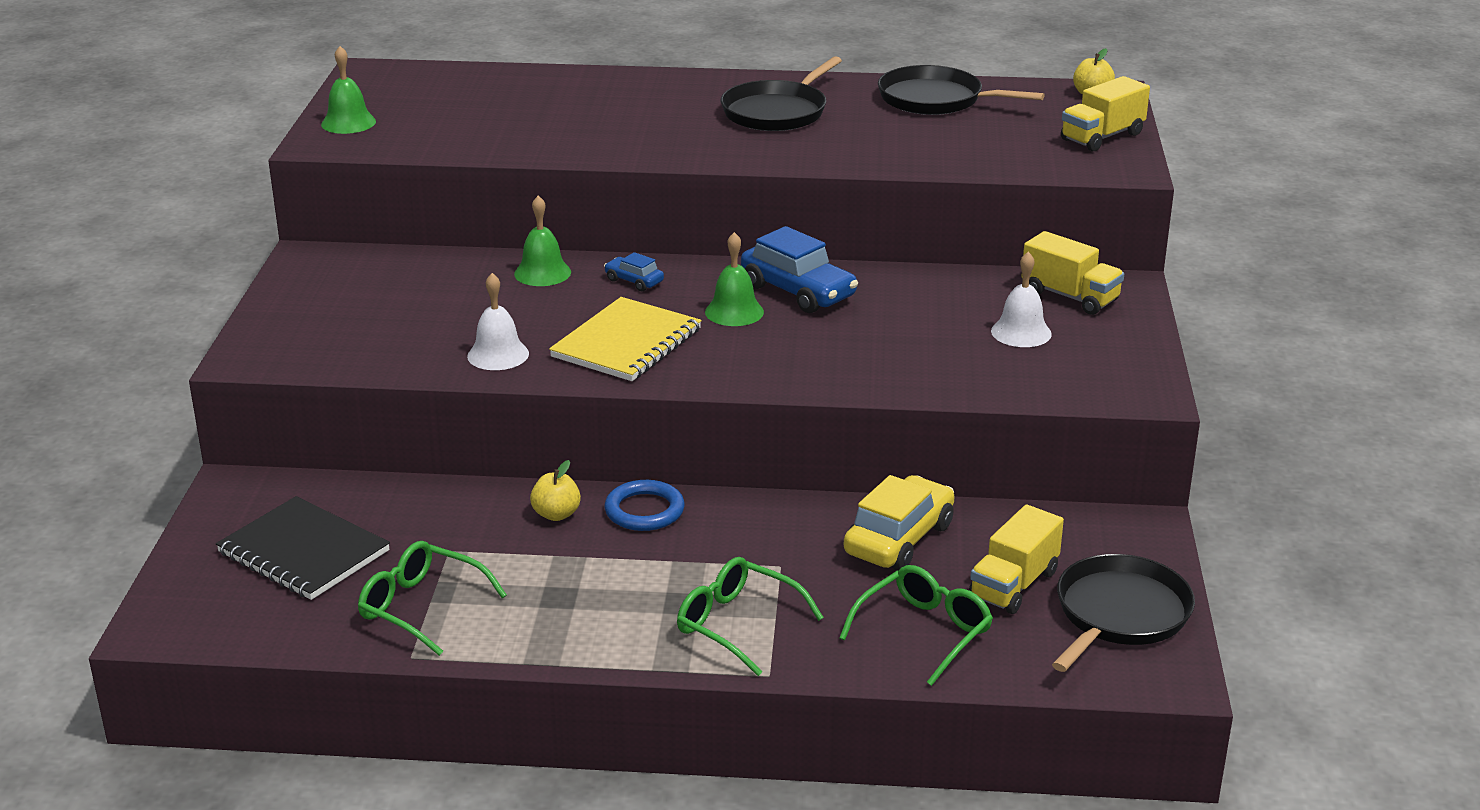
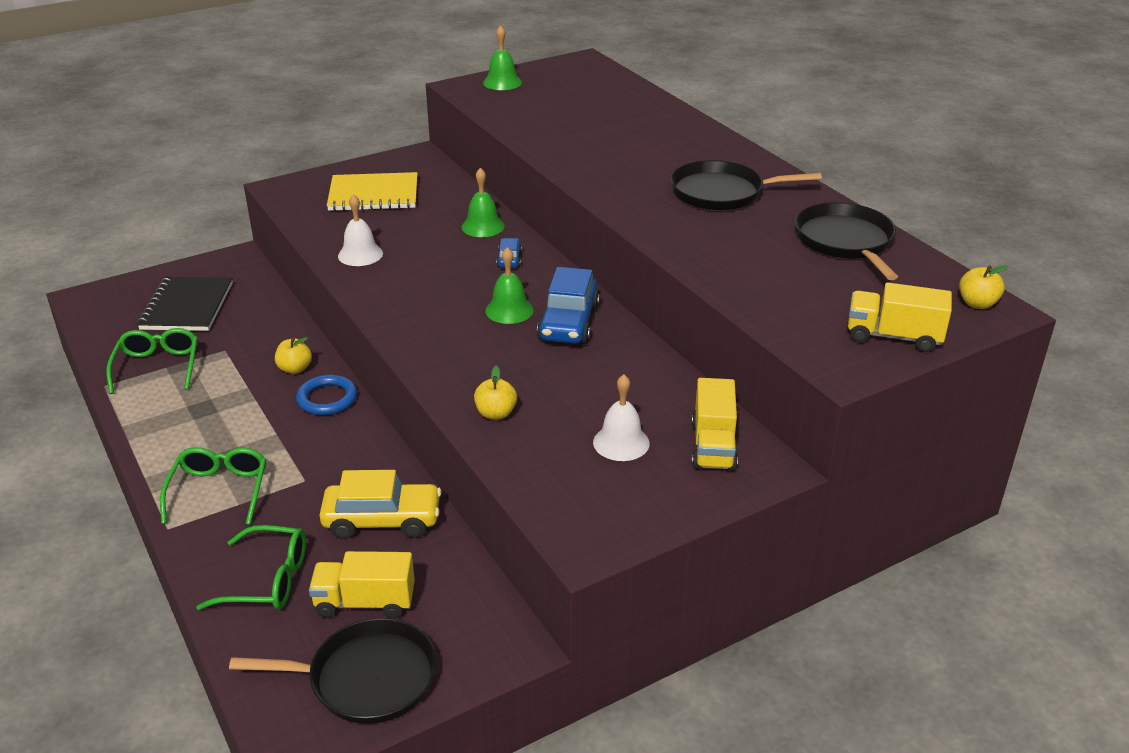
camera: 55 degrees right, 5 degrees up
yellow notebook [549,297,702,381] -> yellow notebook moved to [327,172,418,211]
none -> yellow apple [474,366,517,420]

